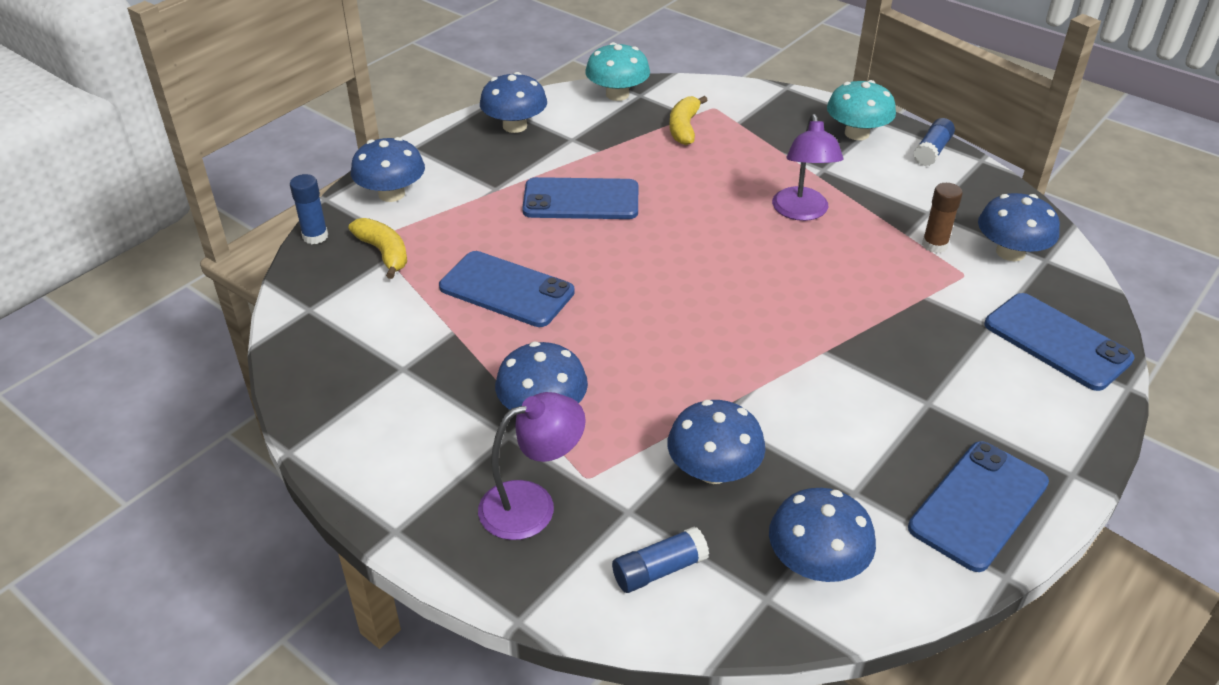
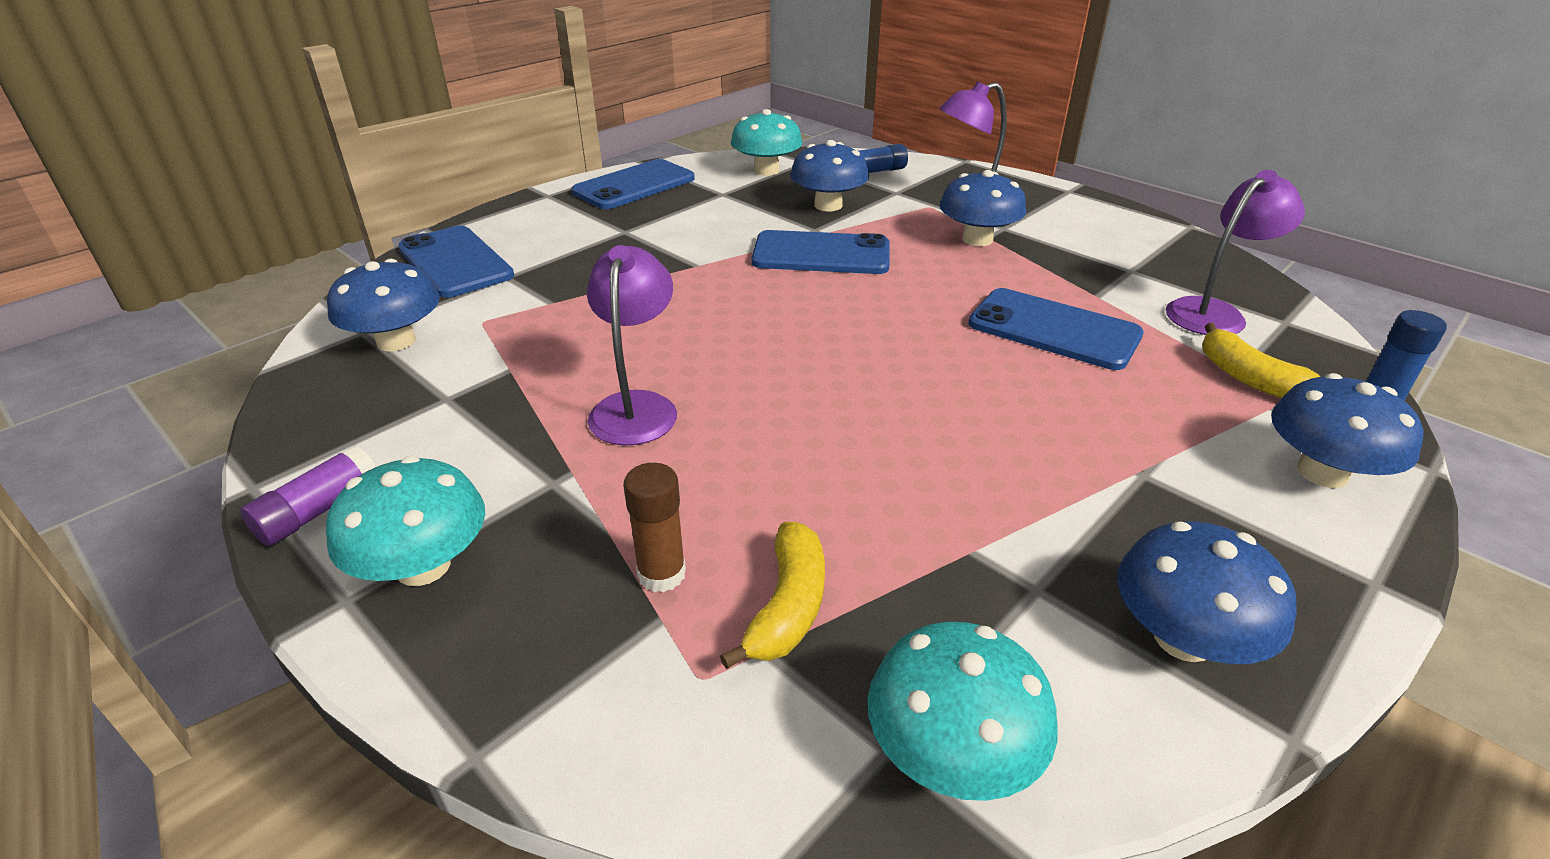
camera: 175 degrees left, 5 degrees down
blue phone [522,177,638,219] -> blue phone moved to [751,230,890,274]
blue mushroom [769,488,876,582] -> turquoise mushroom [731,109,802,176]
blue glue stick [913,118,955,166] -> purple glue stick [240,444,376,546]
brown glue stick [922,183,963,253] -> brown glue stick moved to [623,463,686,592]
none -> purple lamp [1166,170,1305,335]

